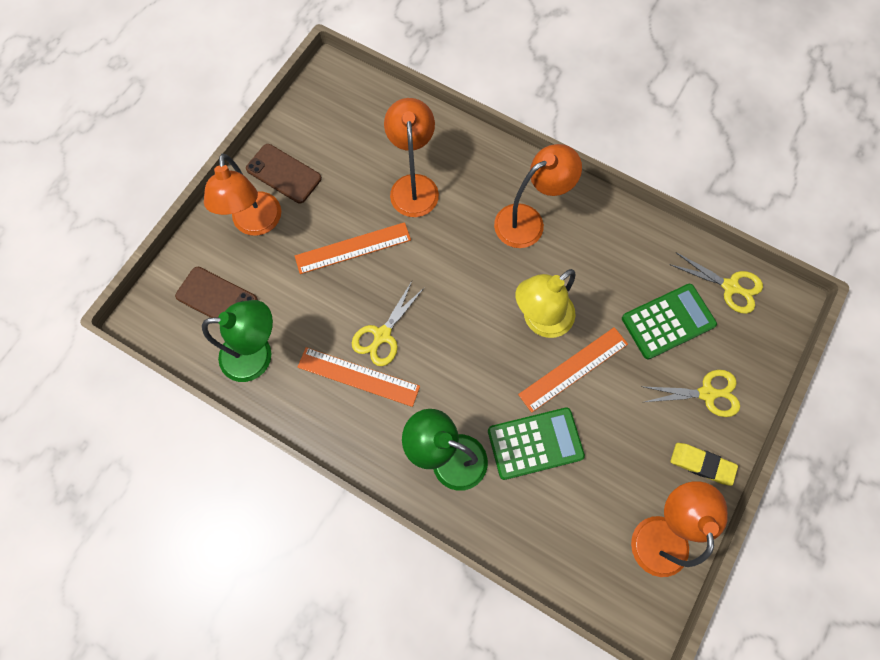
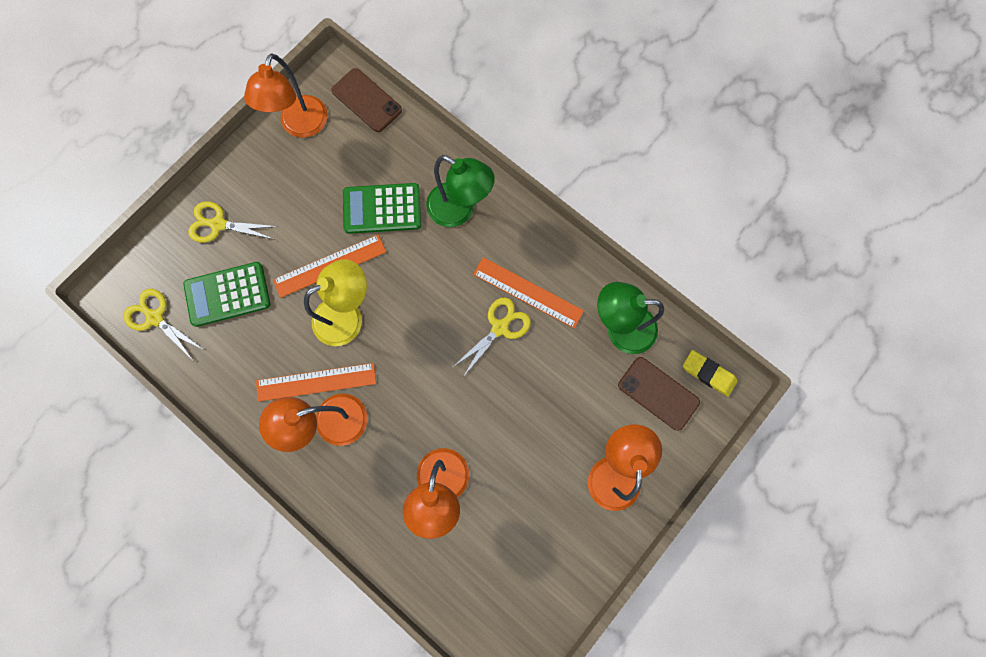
camera: 170 degrees left, 5 degrees up
brown phone [246,144,322,203] -> brown phone moved to [331,68,402,132]
orange ruler [295,222,411,274] -> orange ruler moved to [256,363,376,402]
yellow eraser [670,443,738,486] -> yellow eraser moved to [683,350,738,397]

